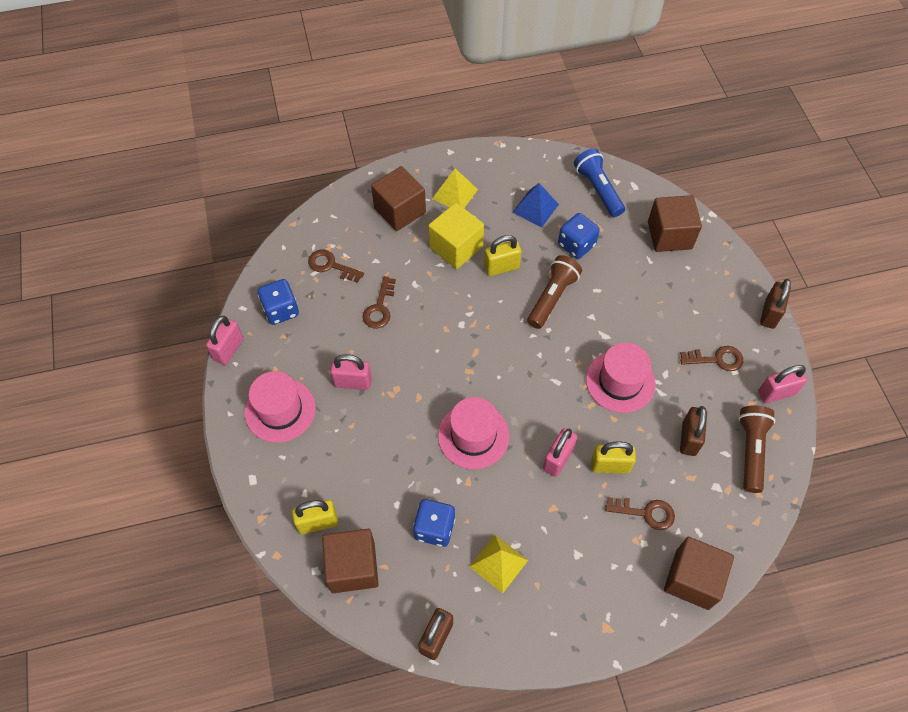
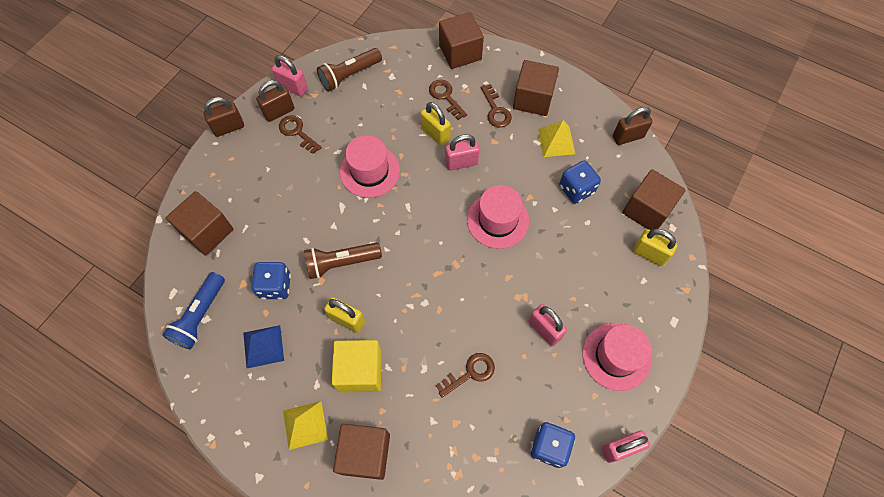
camera: 135 degrees left, 5 degrees up
brown key [308,250,364,283] -> brown key moved to [480,84,512,128]
brown padlock [680,406,707,456] -> brown padlock moved to [256,80,294,122]
none -> brown cube [513,60,559,116]

